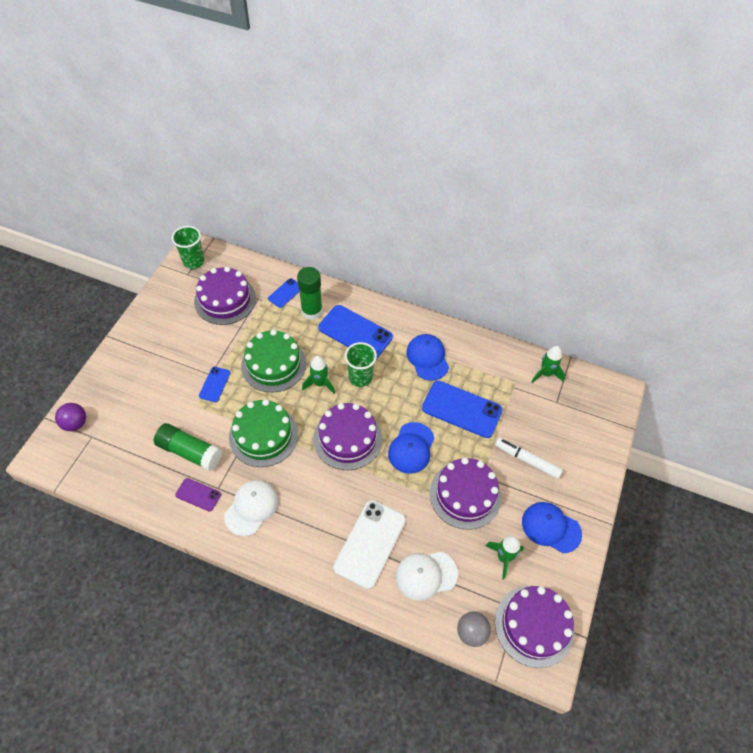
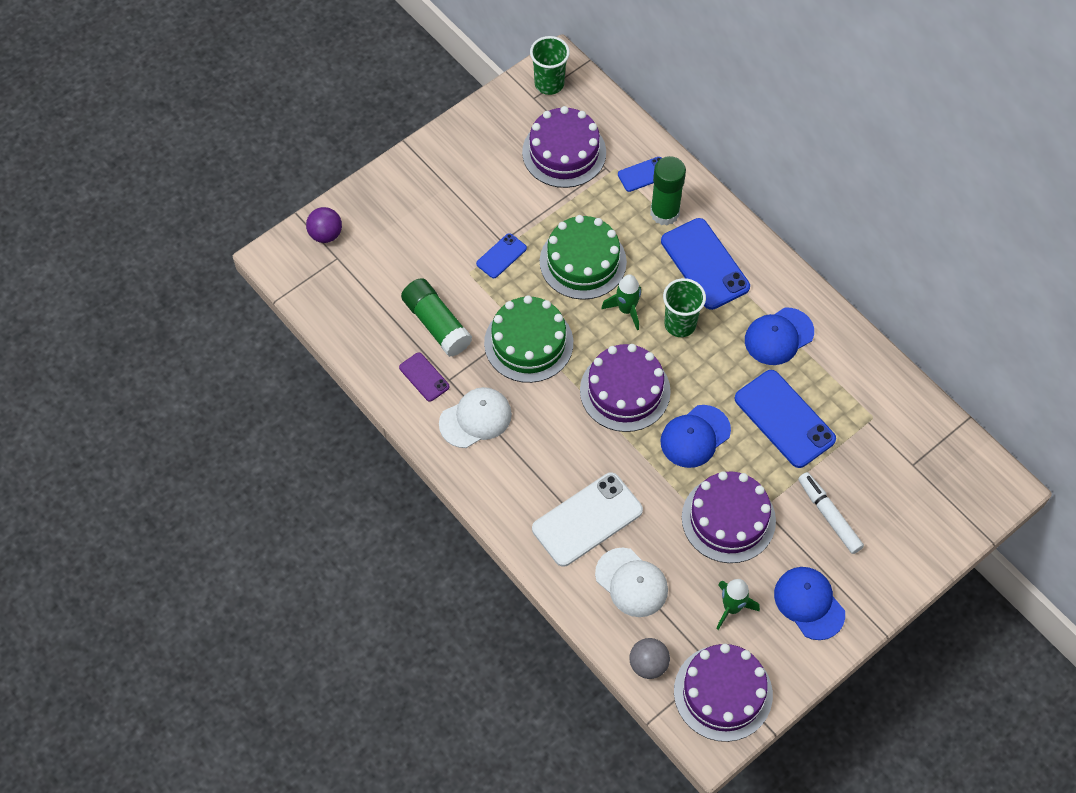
camera: 30 degrees right, 5 degrees up
white cap [395,552,458,601] -> white cap turned 150 degrees counterclockwise [595,548,668,617]
blue cap [406,334,449,381] -> blue cap turned 135 degrees counterclockwise [745,307,814,365]
green rocket [532,346,565,383] -> none

